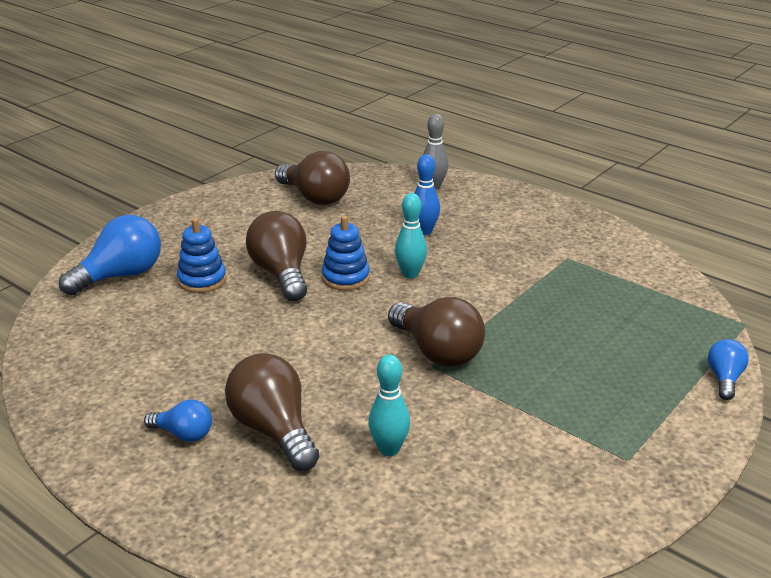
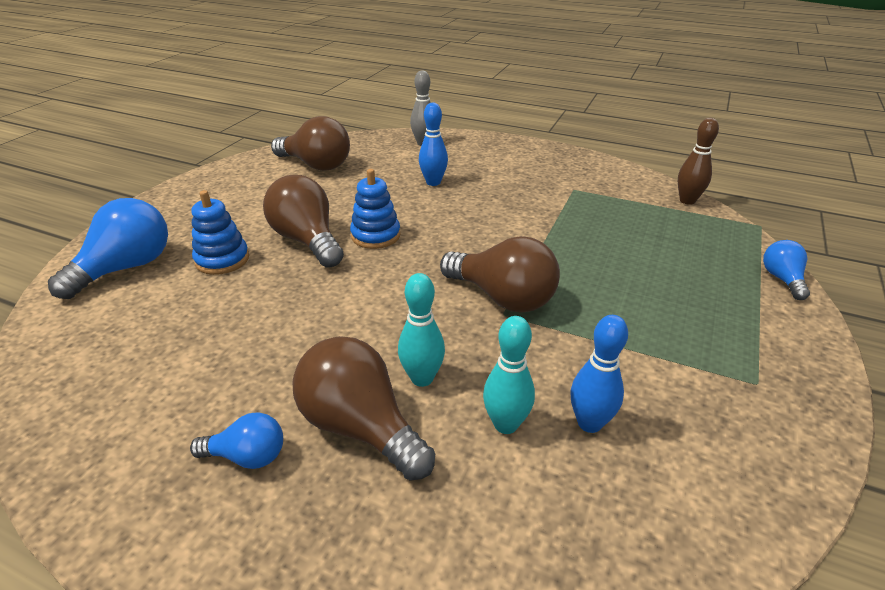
camera: 15 degrees left, 5 degrees up
turquoise bowling pin [395,193,427,278] -> turquoise bowling pin moved to [398,273,445,387]
none -> blue bowling pin [570,315,628,433]
none -> brown bowling pin [678,118,719,205]

